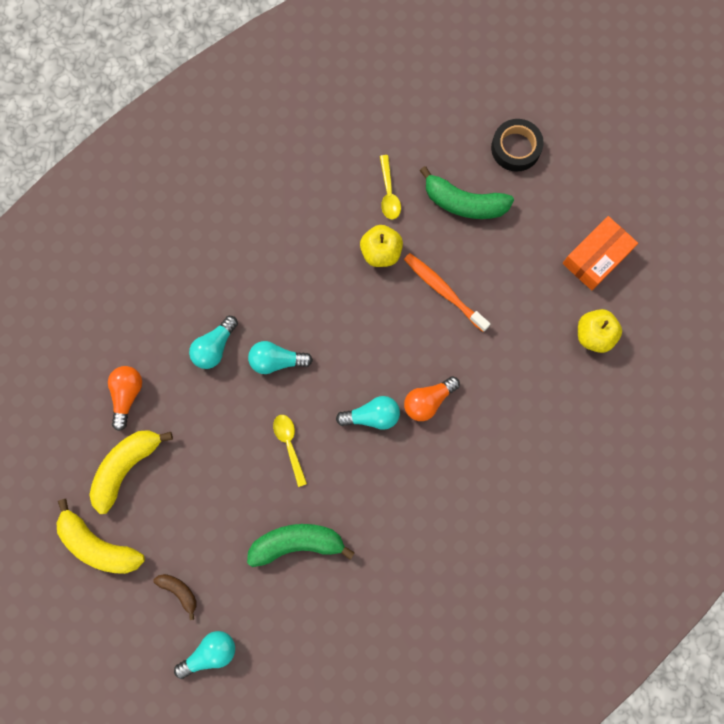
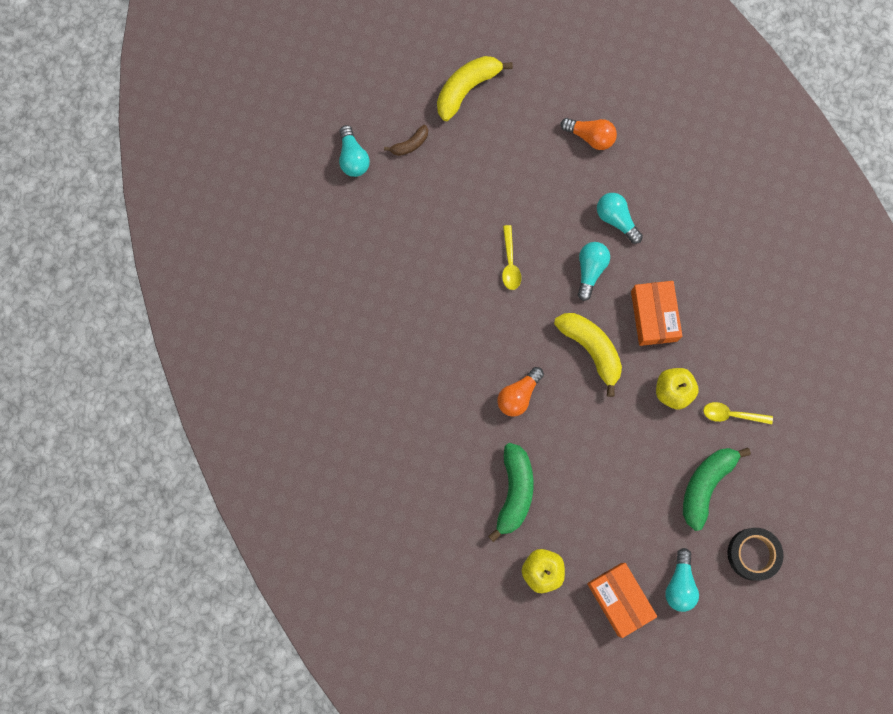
camera: 105 degrees right, 0 degrees up
yellow banana [89,430,173,514] -> yellow banana moved to [554,313,622,397]
green banana [247,524,355,567] -> green banana moved to [488,443,534,542]
yellow spoon [273,415,307,487] -> yellow spoon turned 90 degrees clockwise [502,225,521,290]
turquoise light bulb [336,396,400,430] -> turquoise light bulb moved to [665,548,699,612]
orange toothbrush [404,253,490,332] -> none
orange light bulb [404,376,460,421] -> orange light bulb turned 120 degrees counterclockwise [497,367,544,417]
none -> orange box [631,281,682,346]

